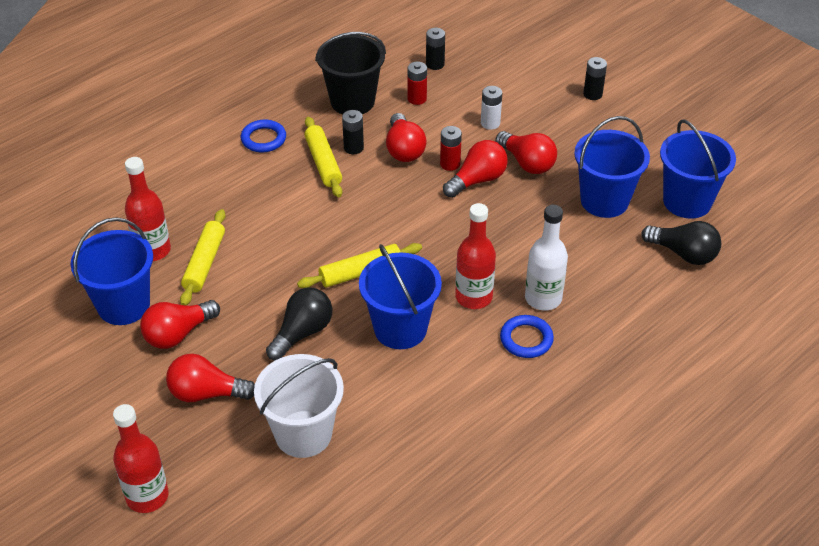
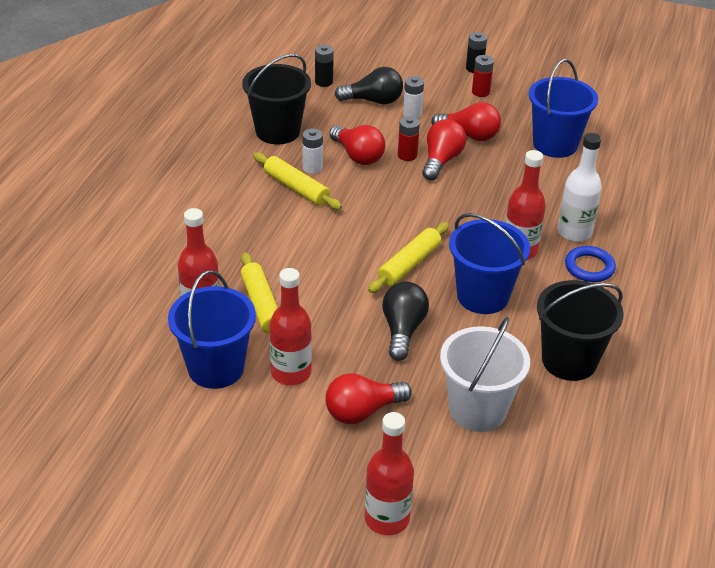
camera: 30 degrees left, 5 degrees down
red light bulb [140,300,220,349] -> red bottle [269,268,312,385]
blue ring [241,119,286,152] -> none
black battery [342,110,364,154] -> white battery [302,129,323,174]
red battery [407,62,427,105] -> red battery moved to [472,55,494,97]
black light bulb [642,221,721,265] -> black light bulb moved to [335,67,403,104]
blue bucket [660,119,736,219] -> none
none -> black bucket [537,280,624,381]

